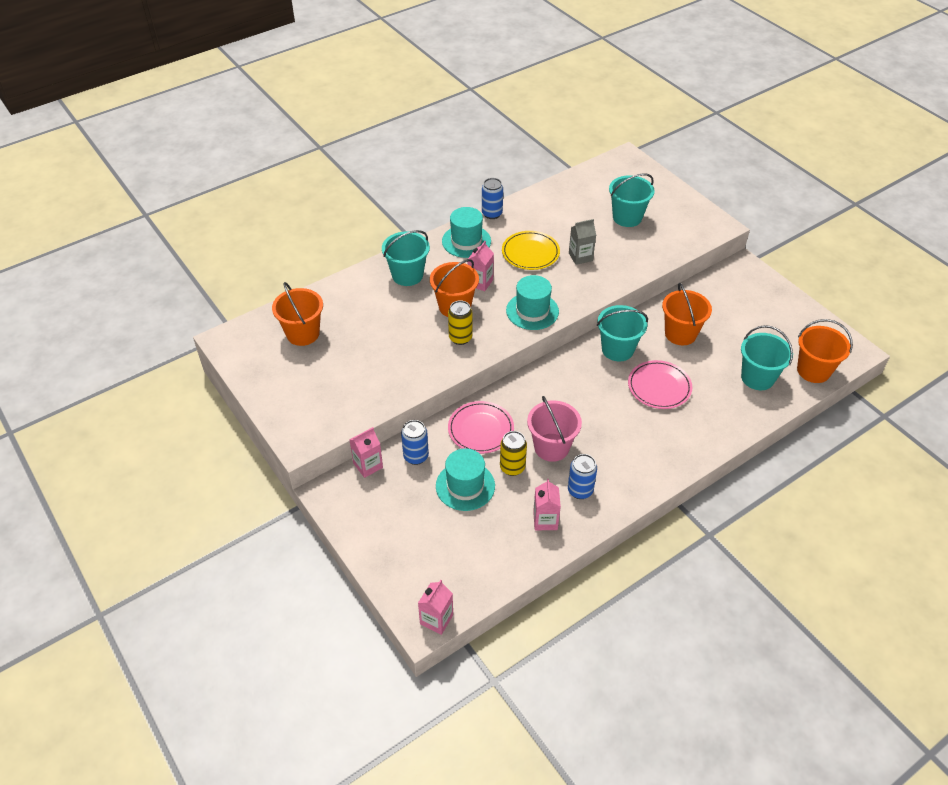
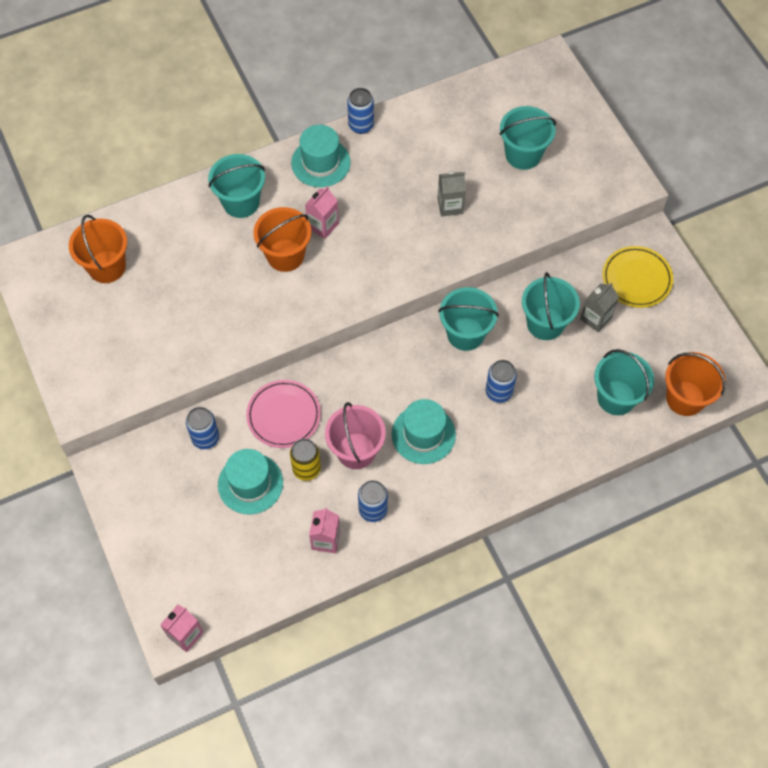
camera: 10 degrees right, 15 degrees up
pink carton [349,427,383,478] -> none
yellow can [448,300,473,345] -> none
yellow plate [502,231,560,270] -> yellow plate moved to [602,246,673,308]
turquoise hat [506,275,559,330] -> turquoise hat moved to [392,399,456,464]
pink plate [628,360,692,409] -> blue can [486,360,517,403]
orange bucket [662,283,712,345] -> turquoise bucket [522,272,580,340]
none -> grey carton [580,282,619,332]

